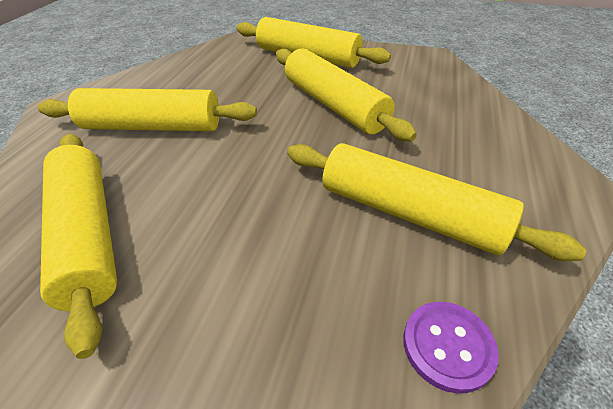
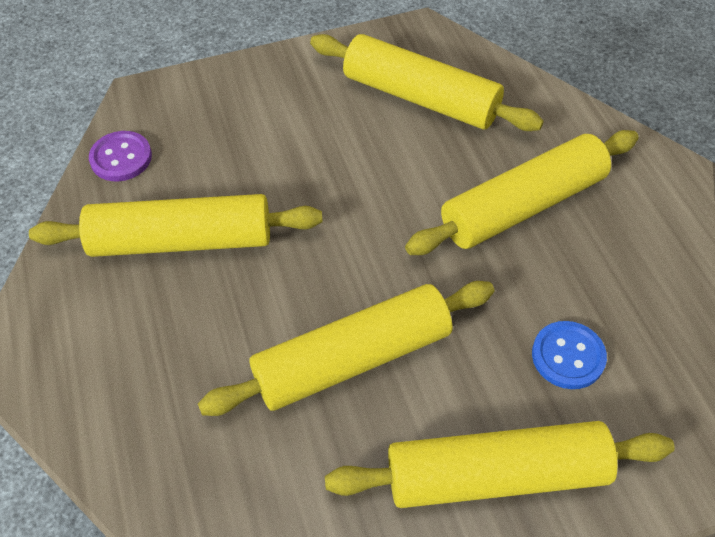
camera: 145 degrees right, 10 degrees up
yellow rolling pin [276,48,417,141] -> yellow rolling pin turned 45 degrees counterclockwise [198,281,494,416]
none -> blue button [532,321,607,389]

